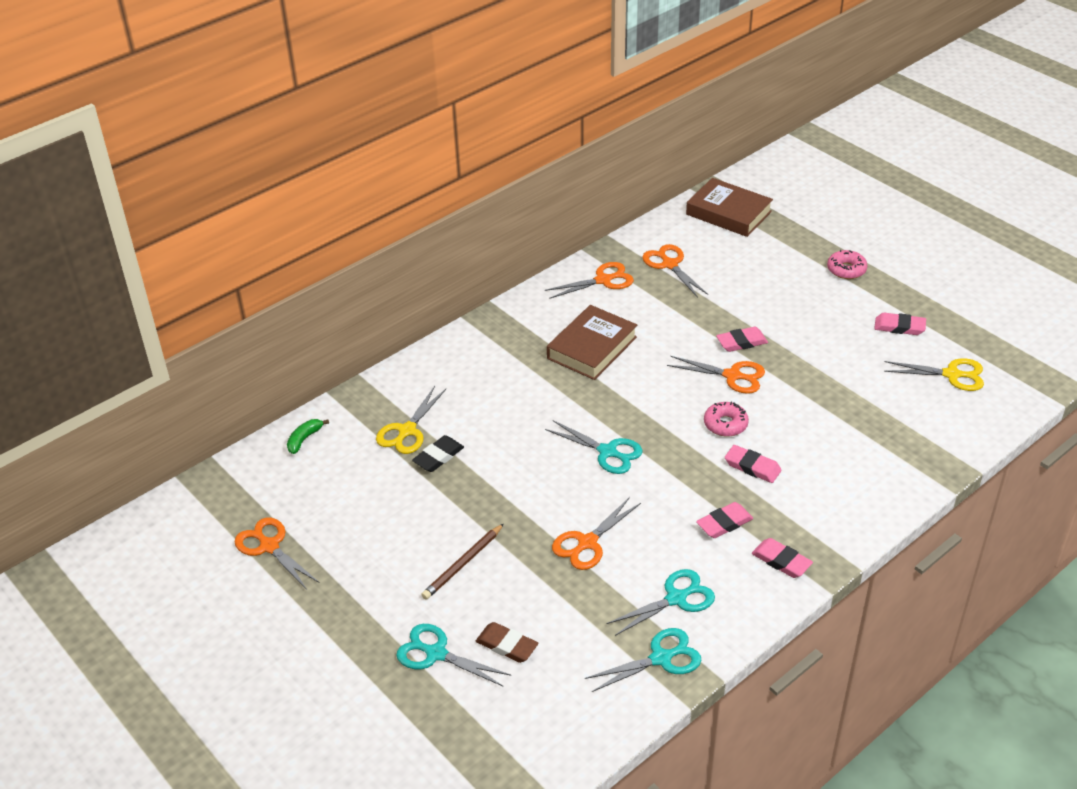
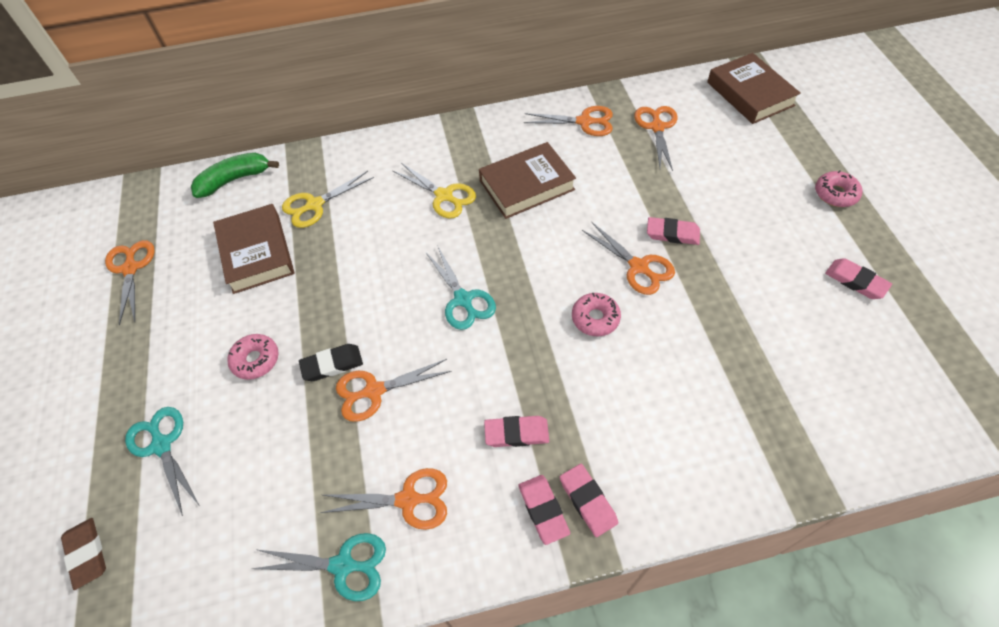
camera: 30 degrees right, 15 degrees up
green banana [287,419,329,454] -> green banana [191,153,279,198], size x1.71
black eraser [412,435,464,472] -> black eraser moved to [299,344,363,381]
brown pencil [421,524,504,600] -> pink donut [227,334,279,380]
brown eraser [476,622,538,663] -> brown eraser moved to [61,518,106,590]
turquoise scissors [607,569,715,636] -> orange scissors [321,468,447,530]
pink eraser [725,445,781,483] -> pink eraser moved to [560,464,618,537]
yellow scissors [884,358,984,391] -> yellow scissors moved to [392,163,476,219]
none -> brown book [213,204,295,294]

